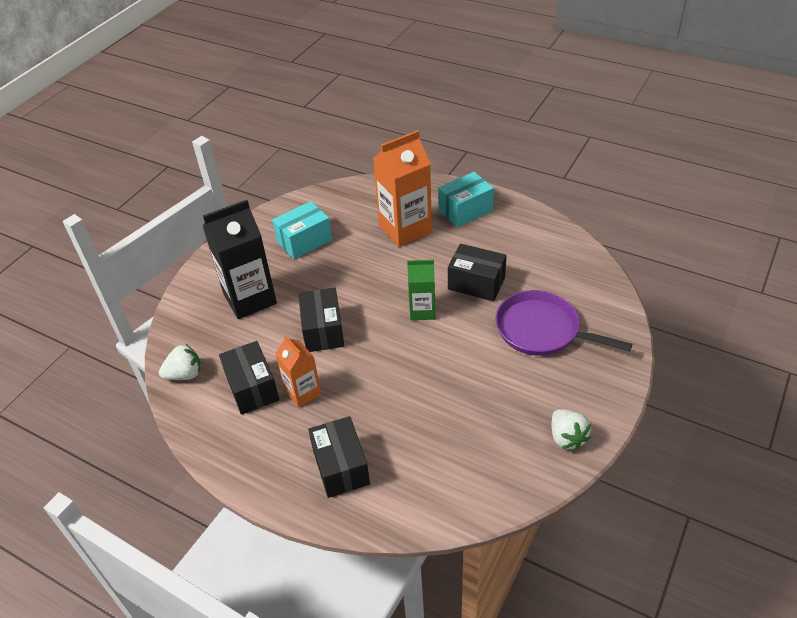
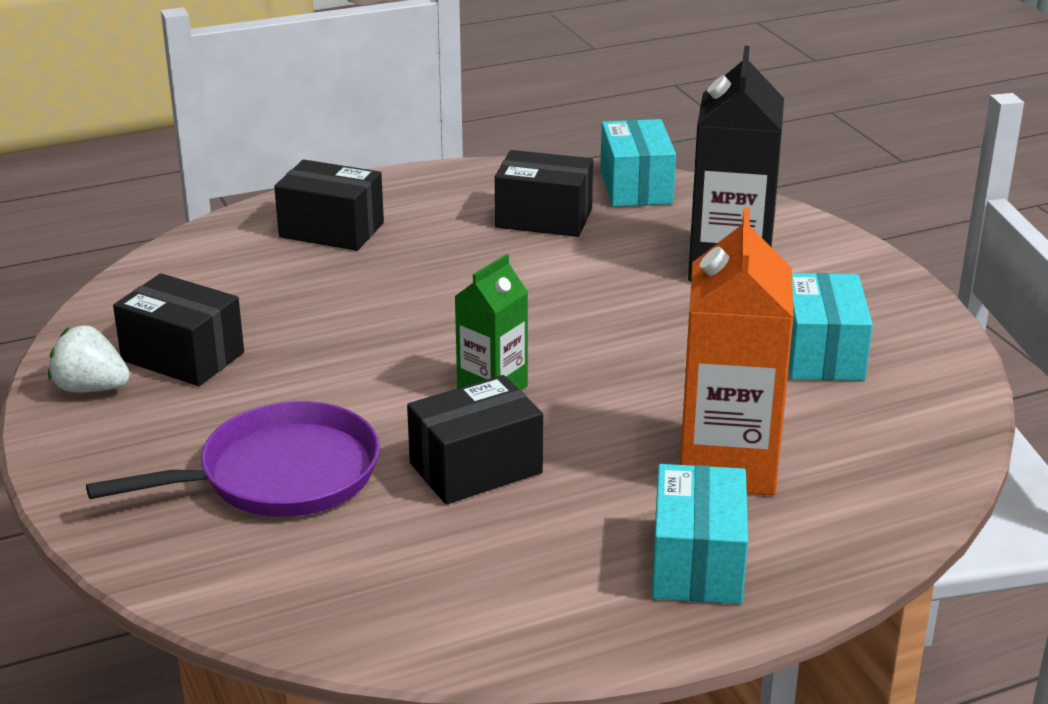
camera: 125 degrees right, 15 degrees down
white strawberry [159,344,201,380] -> turquoise box [600,119,676,207]
orange carton [275,335,321,407] -> none
black box [298,288,344,352] -> black box moved to [113,273,244,386]

